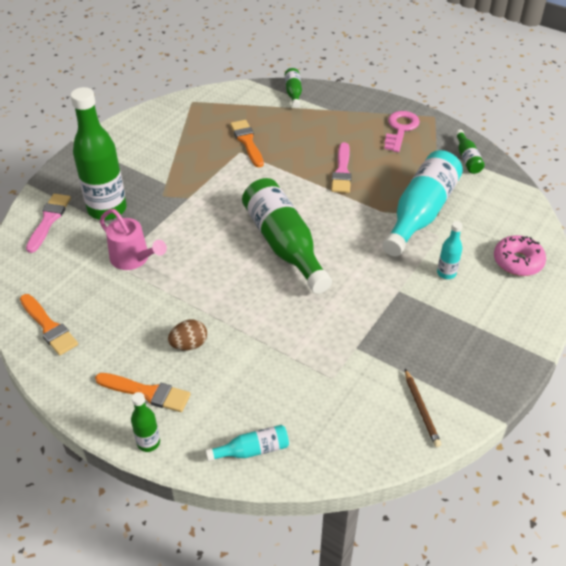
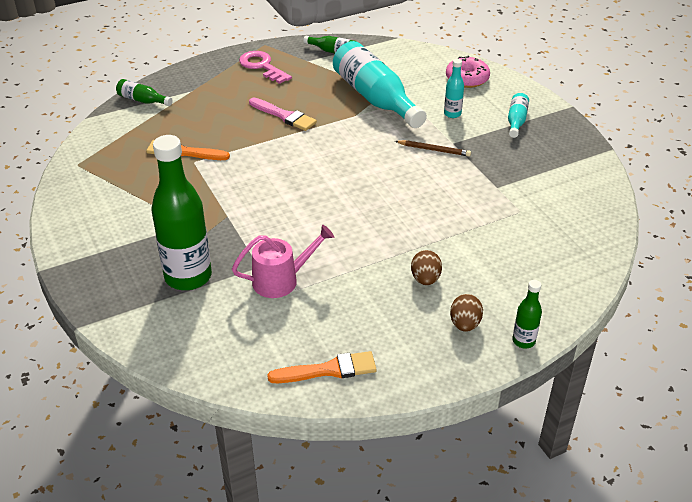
camera: 60 degrees left, 5 degrees down
pink brush [26,194,71,253] -> none
orange brush [95,373,191,412] -> brown egg [450,294,483,332]
turquoise bottle [206,425,289,461] -> turquoise bottle moved to [508,93,529,138]
green bottle [242,178,332,294] -> none
brown pencil [405,369,441,447] -> brown pencil moved to [395,140,471,157]

